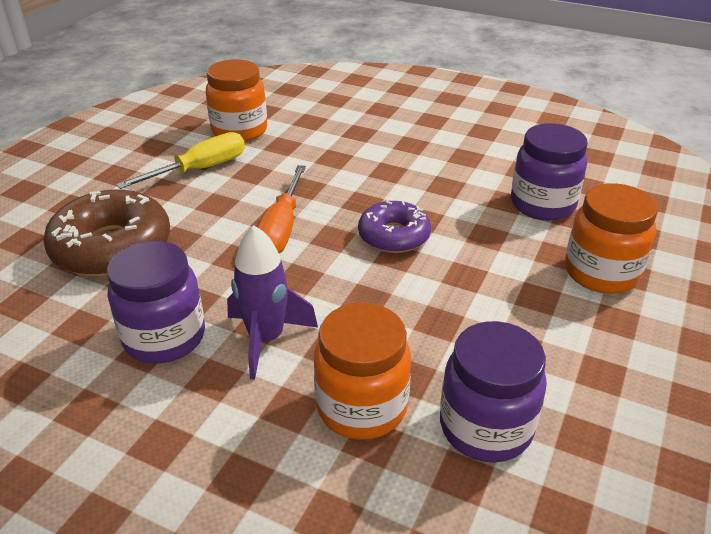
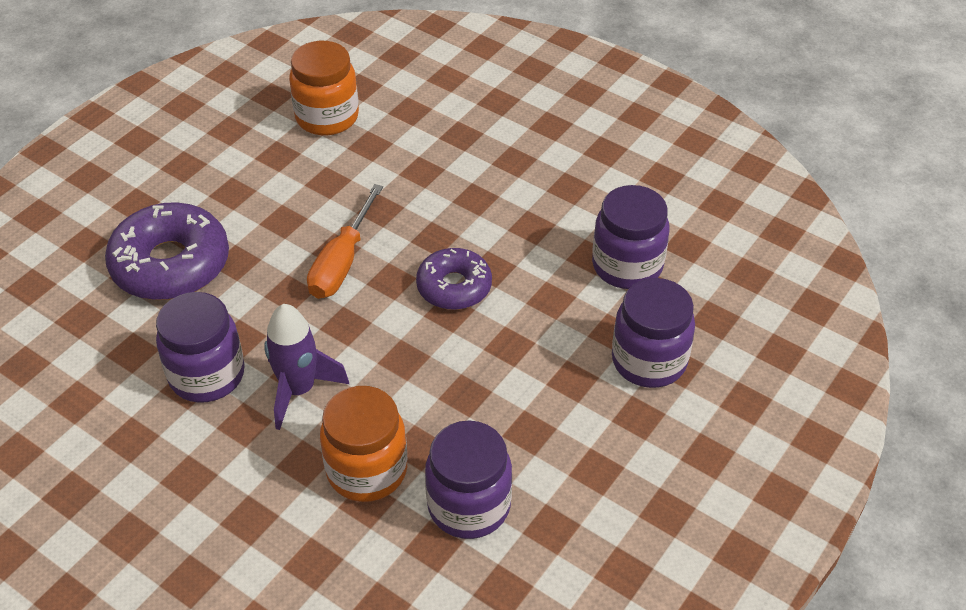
camera: 10 degrees right, 10 degrees up
brown donut [43,189,170,277] -> purple donut [105,202,229,300]
yellow screwdriver [116,132,245,189] -> none
orange jar [565,183,658,294] -> purple jar [612,278,695,388]

